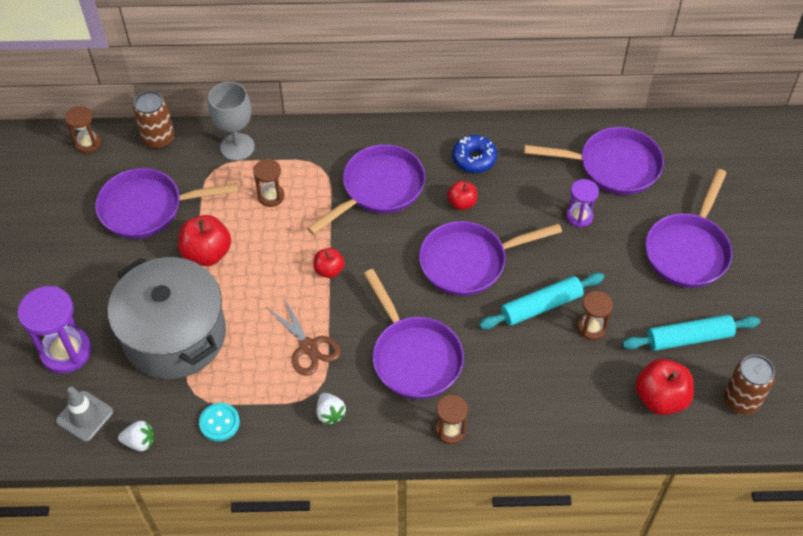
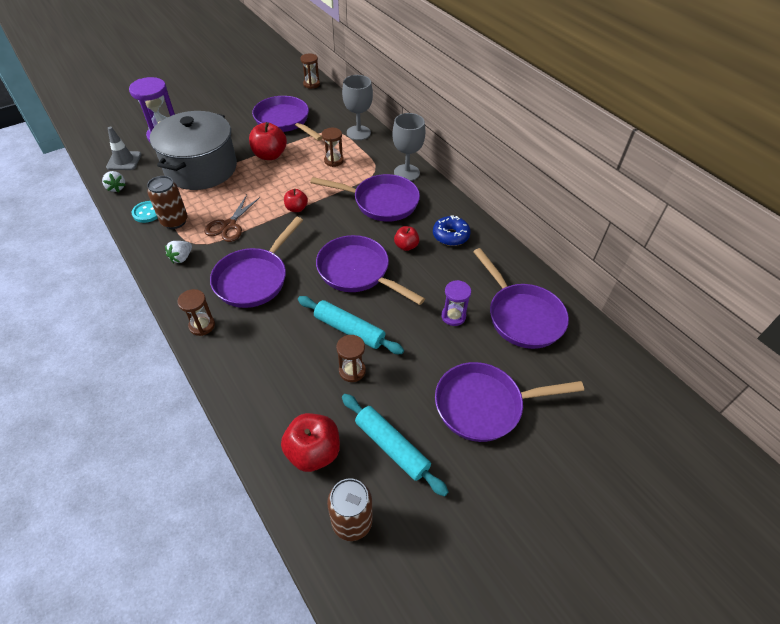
camera: 55 degrees right, 5 degrees down
brown can [133,91,174,149] -> brown can moved to [147,176,188,229]
none -> grey goblet [392,113,425,181]

